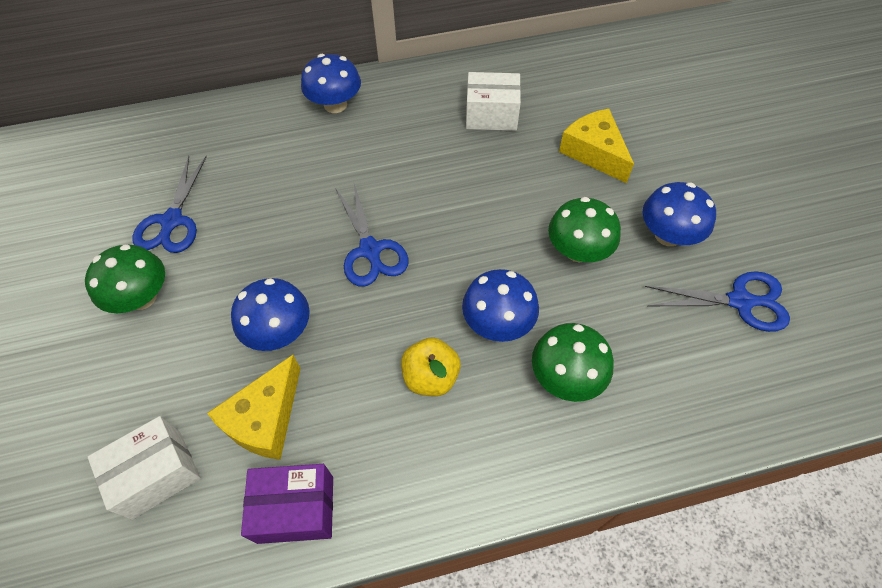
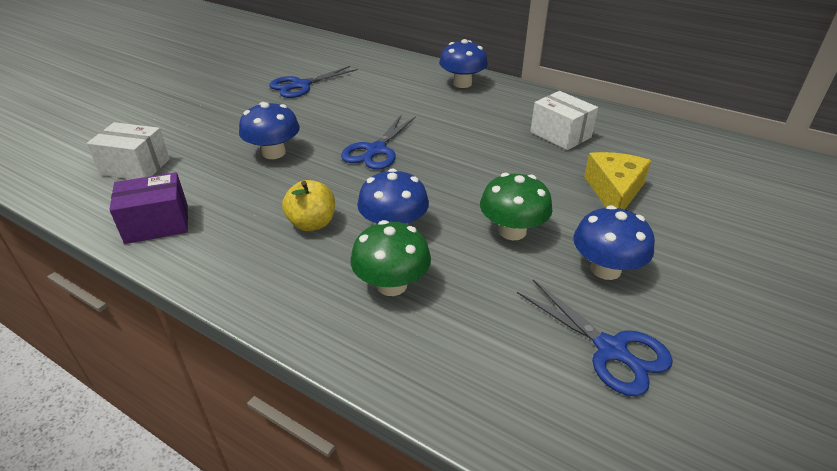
camera: 45 degrees right, 20 degrees down
green mushroom [85,244,165,313] -> none
yellow cheese [207,355,301,460] -> none
purple box [241,464,333,544] -> purple box turned 60 degrees counterclockwise [109,172,188,244]

